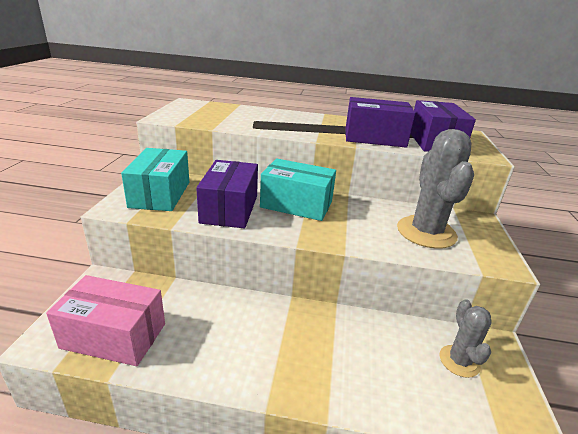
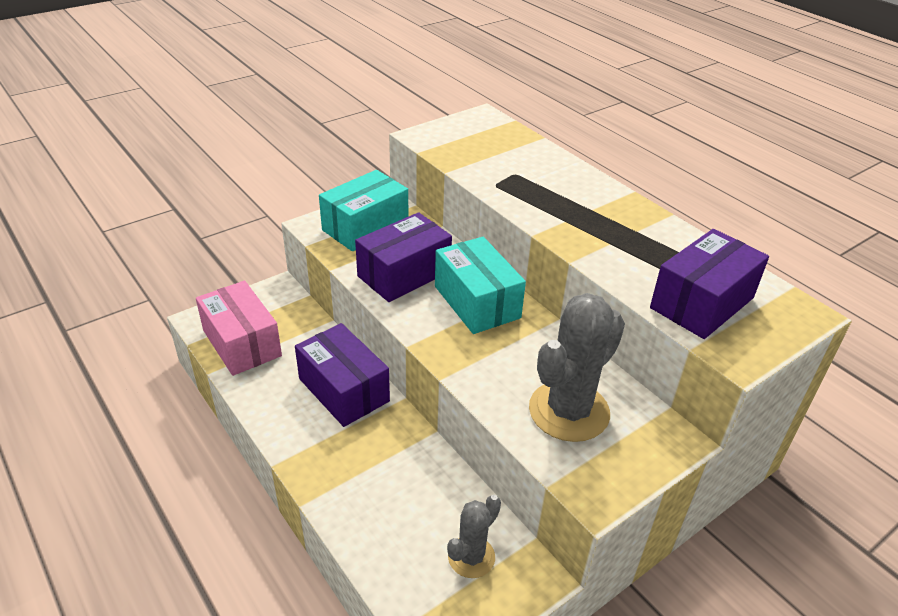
camera: 45 degrees right, 10 degrees up
purple box [345,97,415,148] -> purple box moved to [295,323,390,427]

